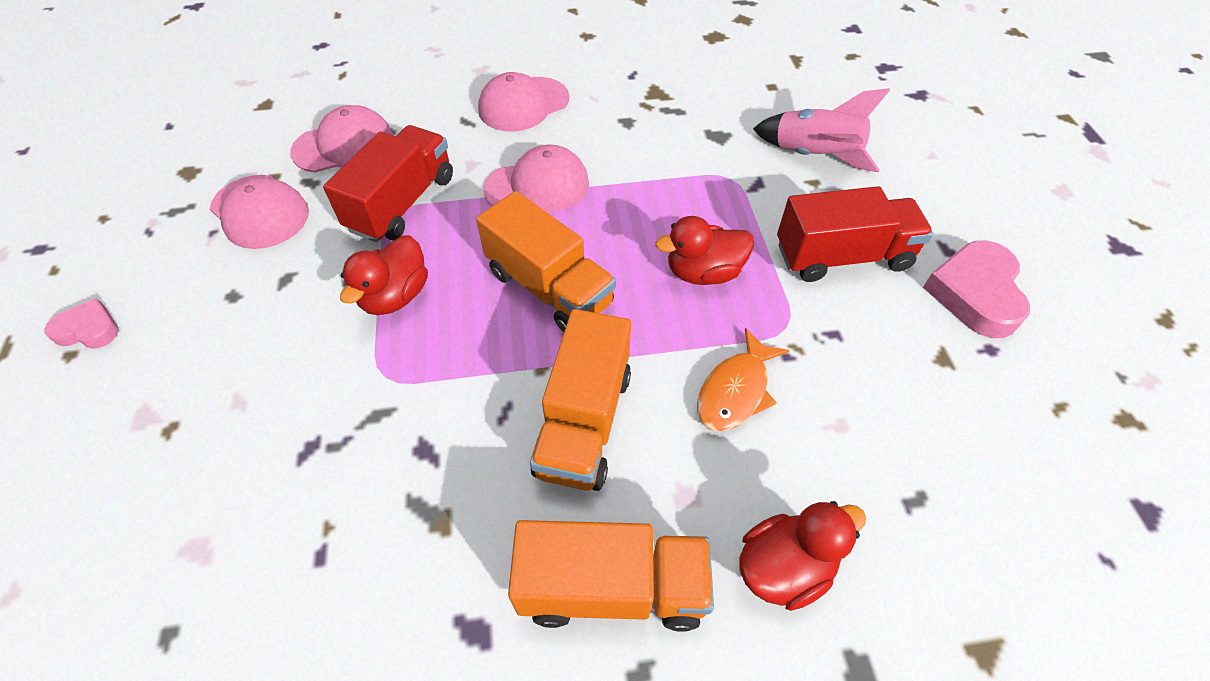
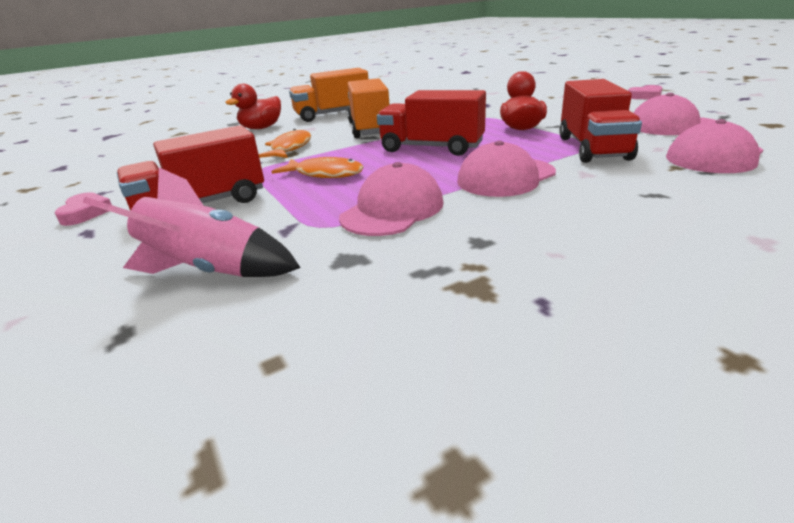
camera: 160 degrees right, 25 degrees down
orange truck [476,191,616,332] -> red truck [377,90,486,156]
pink cap [478,72,569,132] -> pink cap moved to [339,162,444,236]
red duck [655,216,754,285] -> orange fish [272,157,364,178]
pink heart [923,241,1030,338] -> pink heart [55,192,112,226], size x0.57

